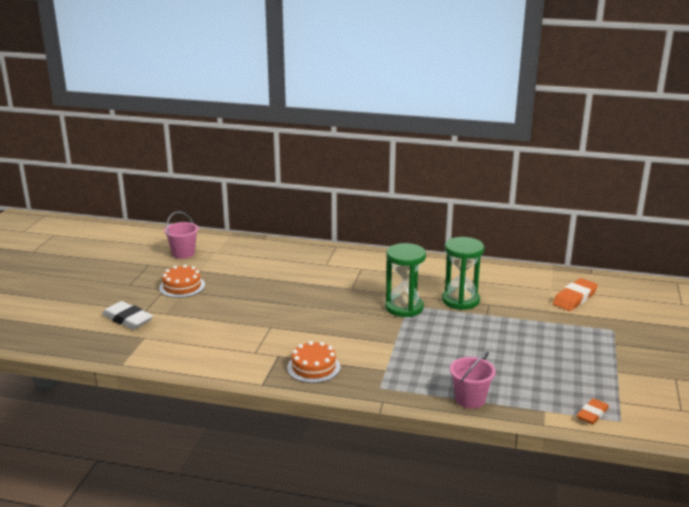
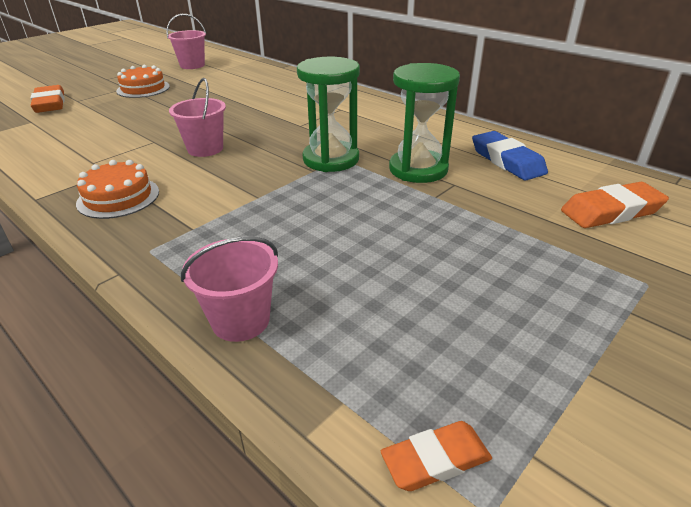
camera: 30 degrees right, 10 degrees up
white eraser [102,301,153,330] -> orange eraser [31,85,65,113]
none -> pink bucket [169,78,226,157]
none -> blue eraser [472,131,548,180]

